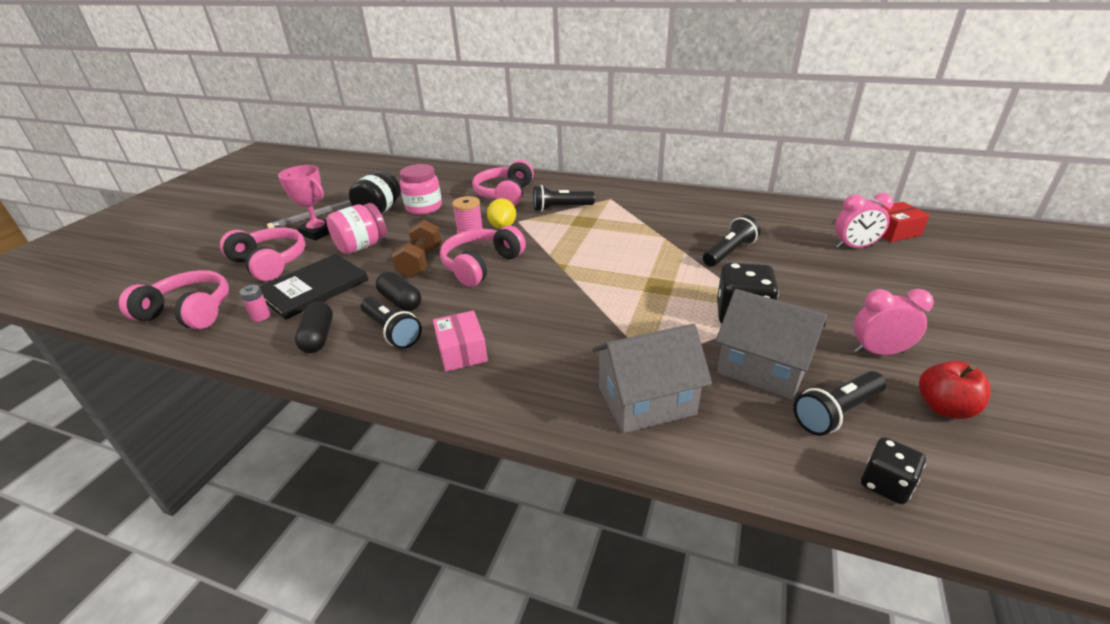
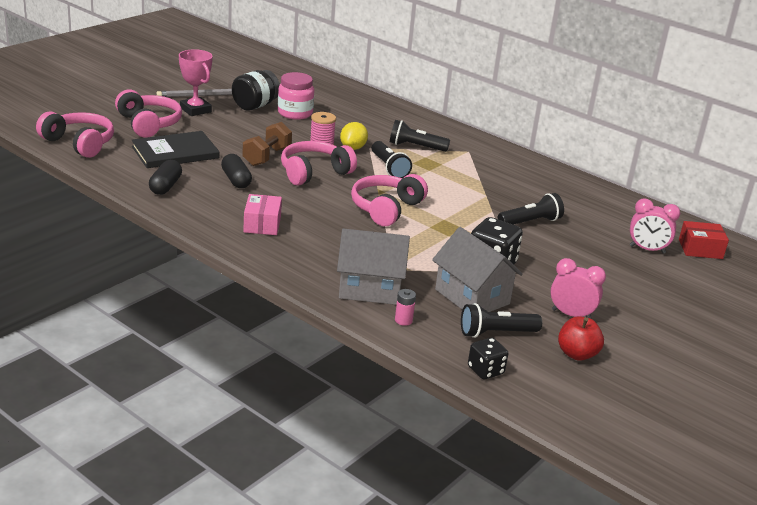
camera: 15 degrees right, 5 degrees down
pink battery [240,285,271,322] -> pink battery moved to [395,289,416,326]
pink jar [327,203,387,254] -> none
black flashlight [361,297,422,349] -> black flashlight moved to [372,141,412,178]
pink headphones [472,160,534,206] -> pink headphones moved to [351,174,428,226]

